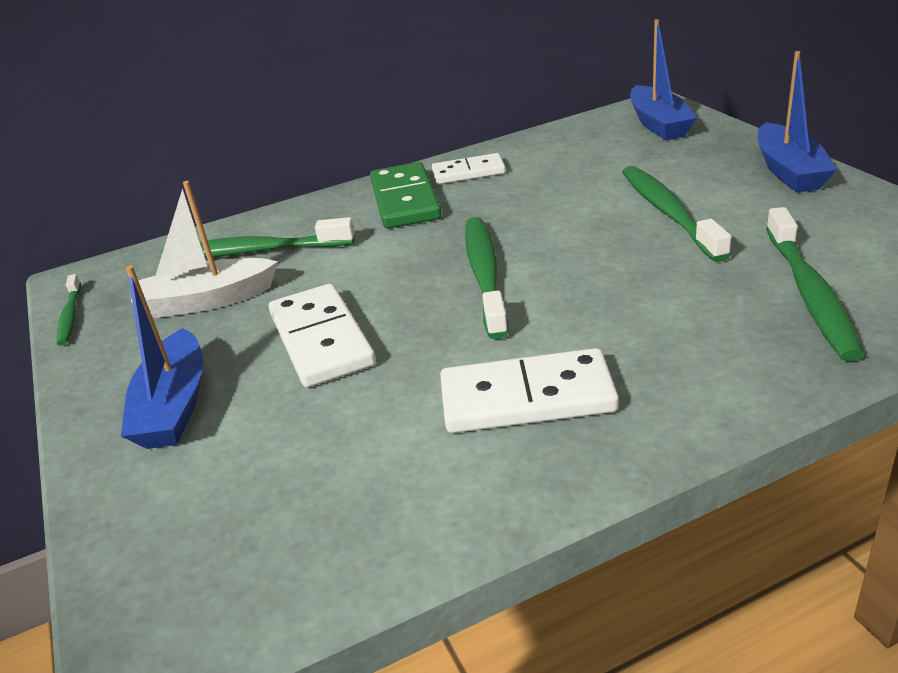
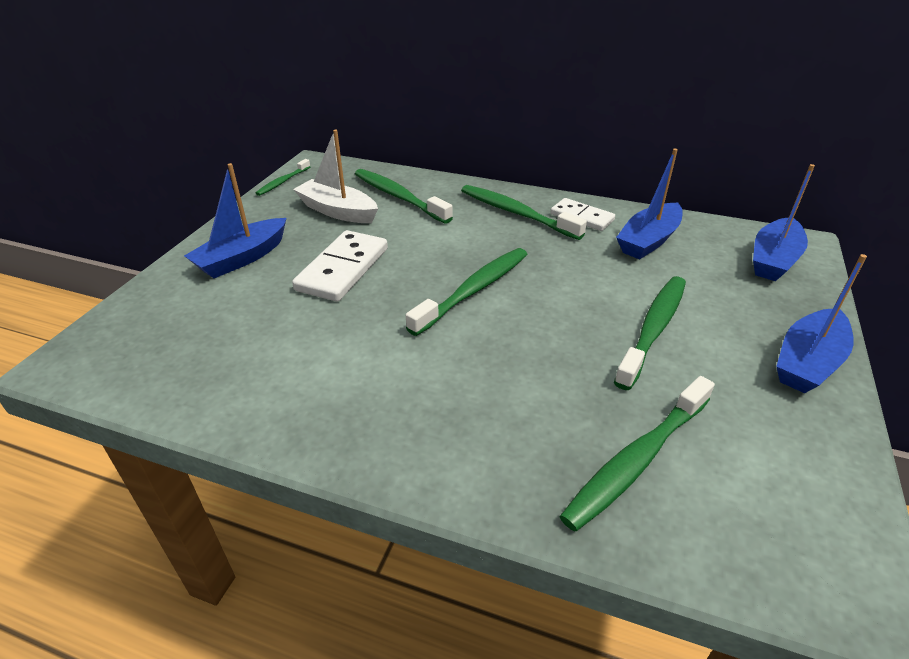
camera: 40 degrees right, 5 degrees up
green domino [370,162,442,229] -> green toothbrush [461,185,587,240]
white domino [440,348,619,433] -> none
none -> blue boat [616,149,683,259]

